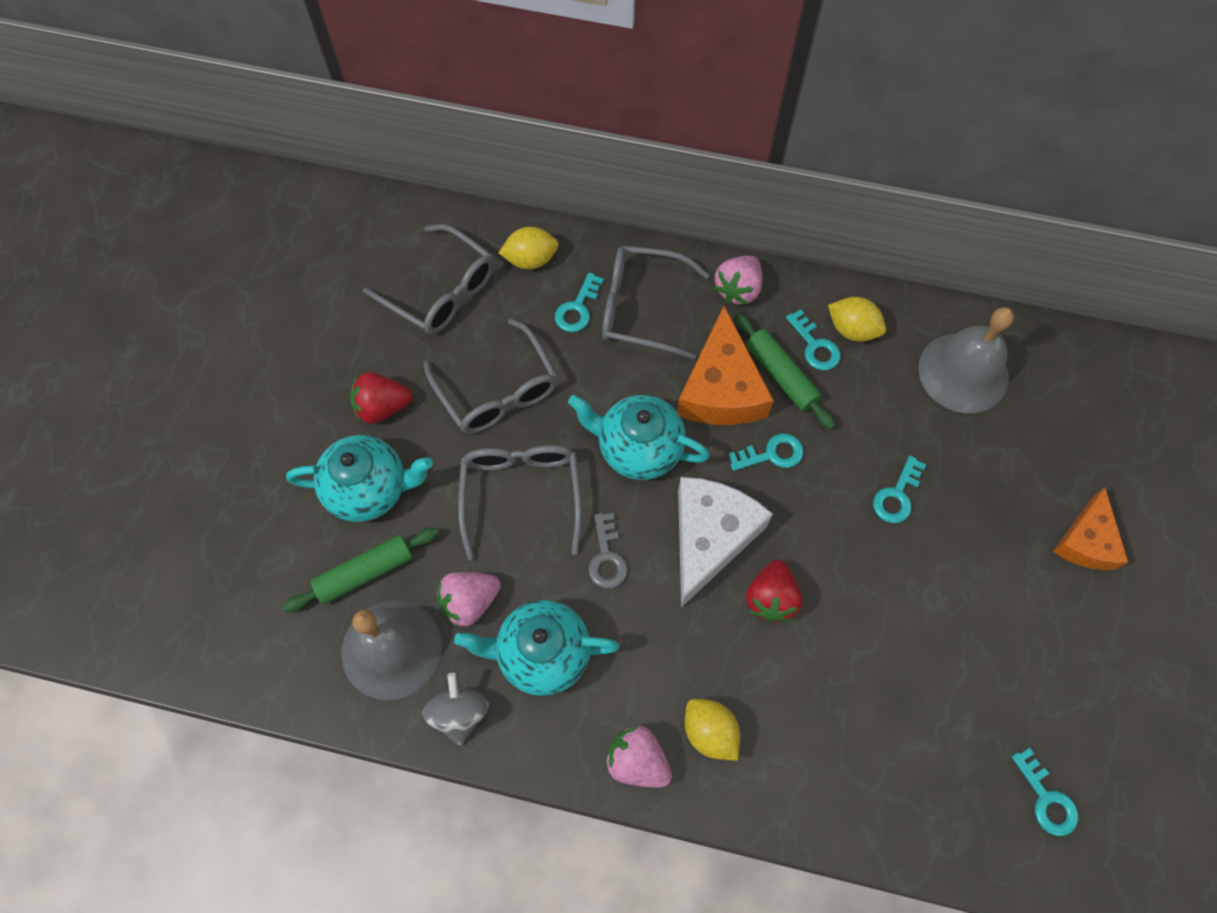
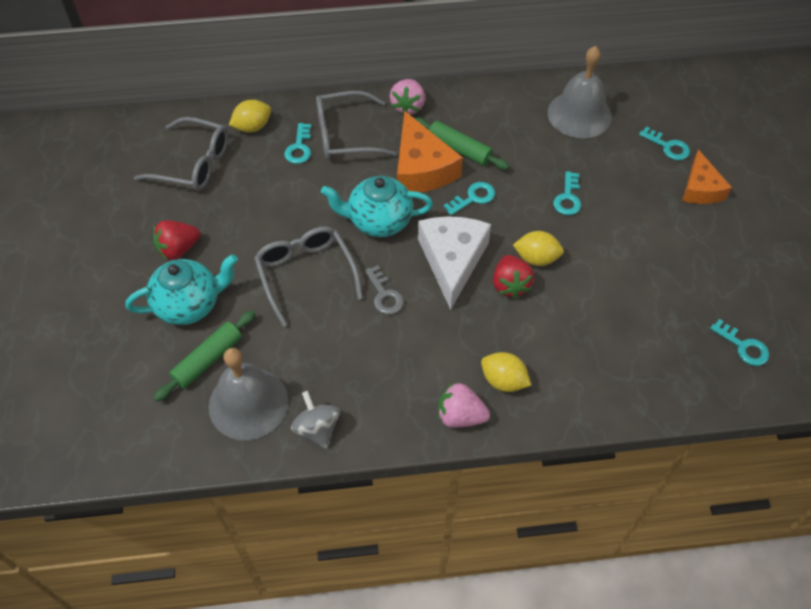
camera: 20 degrees left, 10 degrees down
grey glasses [424,319,558,434] -> none
pink strawberry [437,572,501,628] -> none
turquoise teapot [454,600,619,696] -> none
turquoise key [786,309,841,371] -> turquoise key moved to [639,126,690,160]
yellow lemon [828,297,886,342] -> yellow lemon moved to [513,231,564,266]

